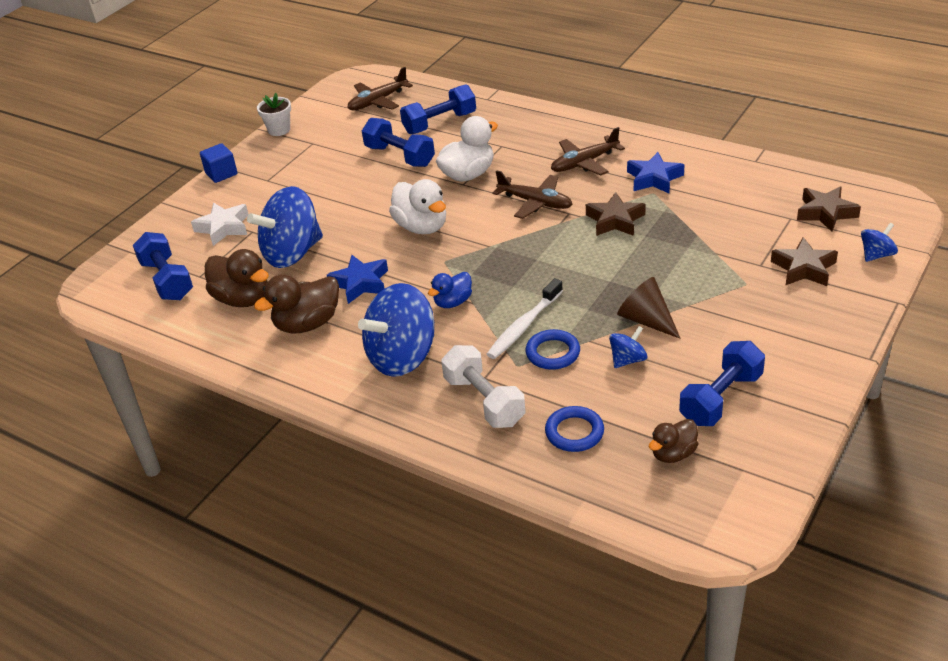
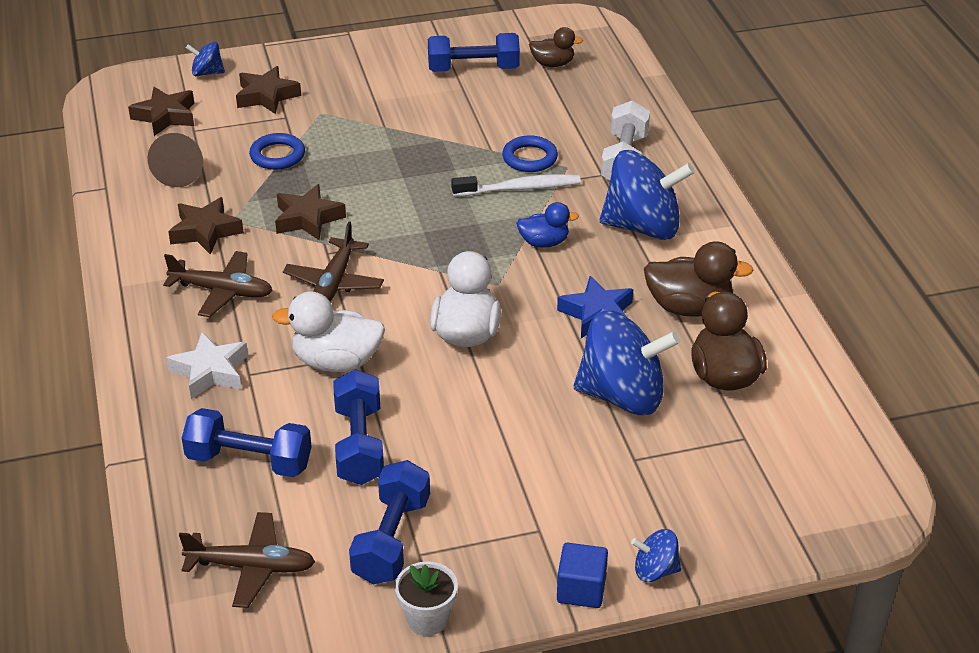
camera: 140 degrees left, 0 degrees up
blue dumbbell [133,232,193,300] -> blue dumbbell moved to [349,460,430,584]
white star [191,203,249,246] -> white star moved to [166,332,248,399]
brown plane [492,170,572,219] -> brown plane turned 150 degrees counterclockwise [283,222,384,301]
blue ring [545,406,604,452] -> blue ring moved to [249,133,305,170]
blue spinning top [609,326,647,368] -> blue spinning top moved to [631,529,681,582]
brown cone [617,277,681,339] -> brown cone moved to [148,133,203,187]
blue star [627,152,684,193] -> brown star [168,197,244,255]

